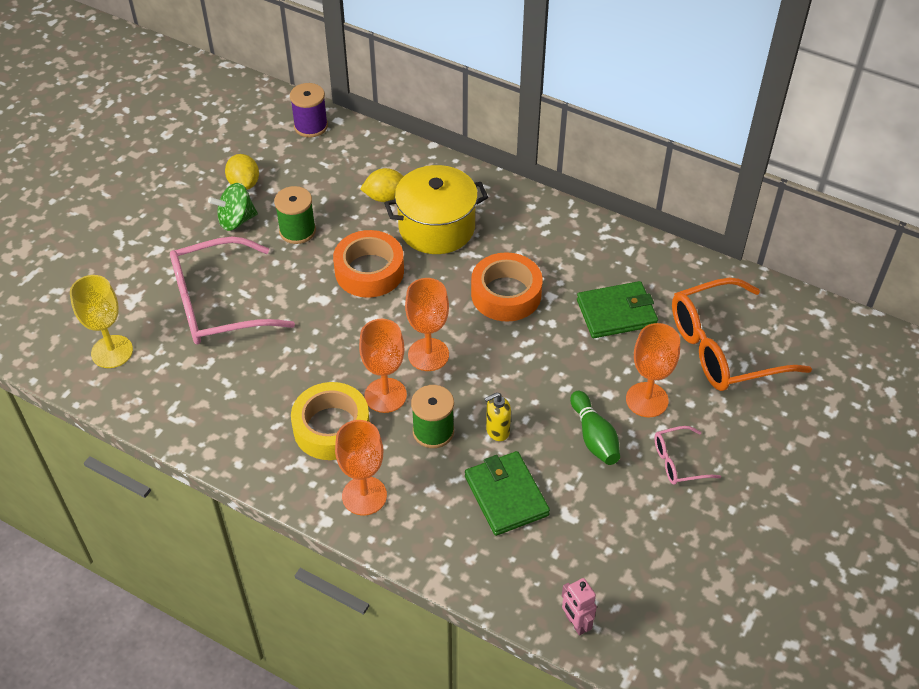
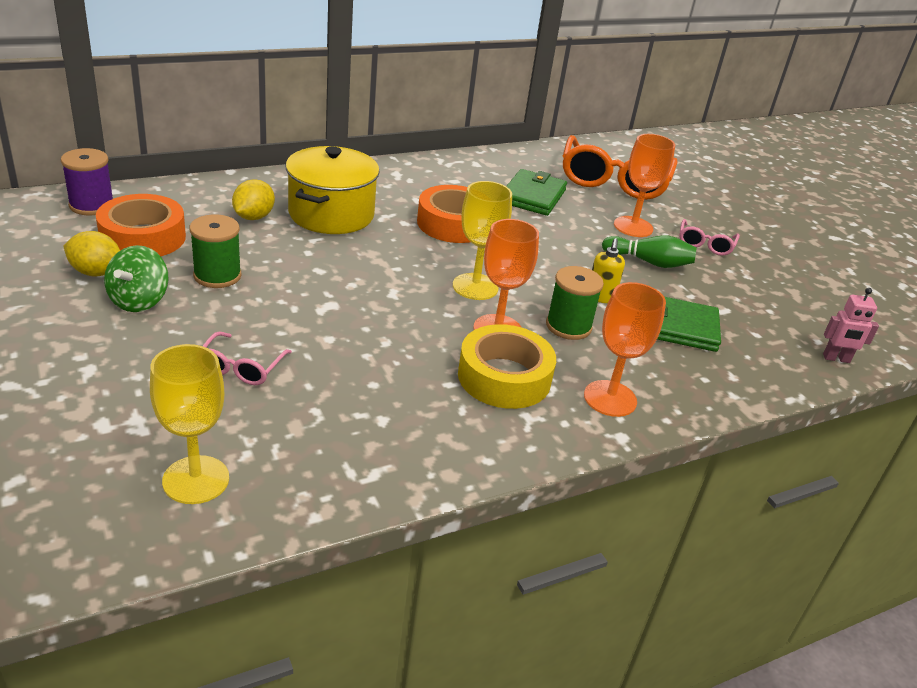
camera: 60 degrees left, 15 degrees down
pink glasses [170,237,295,345] -> pink glasses [203,332,292,385], size x0.47
orange tape [333,230,404,298] -> orange tape moved to [96,194,186,256]
orange goblet [405,278,449,371] -> yellow goblet [453,181,512,300]

